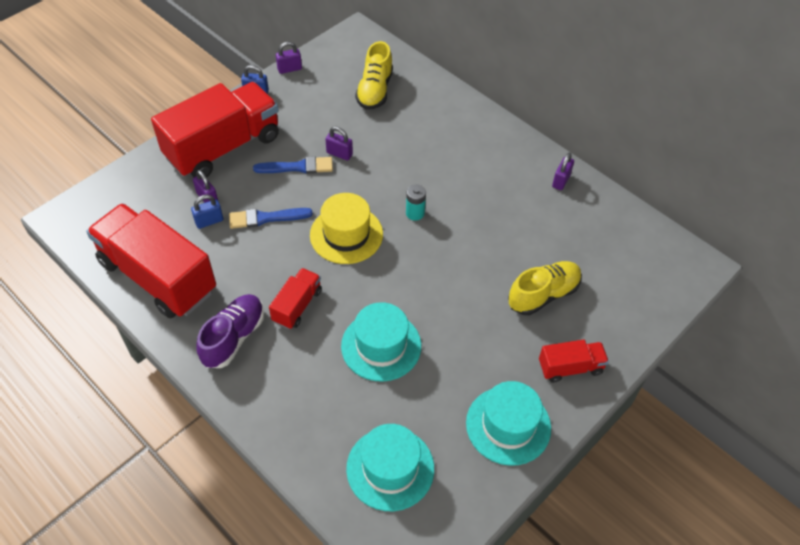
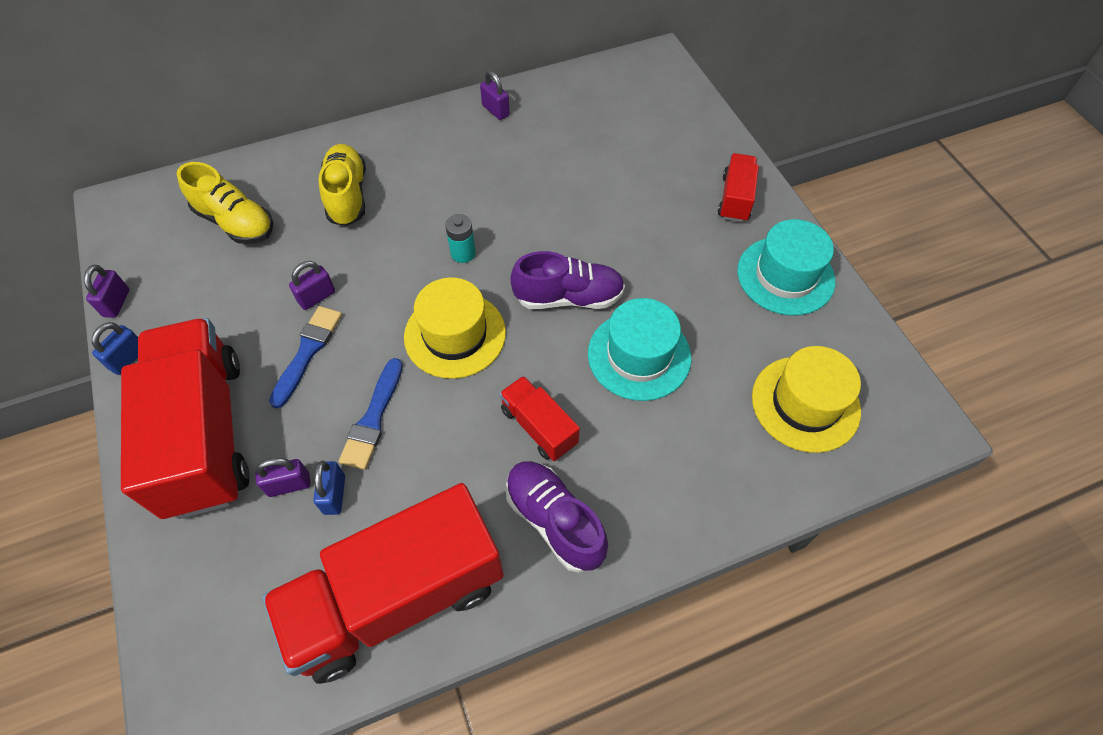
camera: 65 degrees left, 5 degrees up
turquoise hat [346,424,434,511] -> yellow hat [752,346,861,453]
yellow shoe [508,261,582,315] -> yellow shoe moved to [319,144,366,226]
none -> purple shoe [510,251,625,309]

